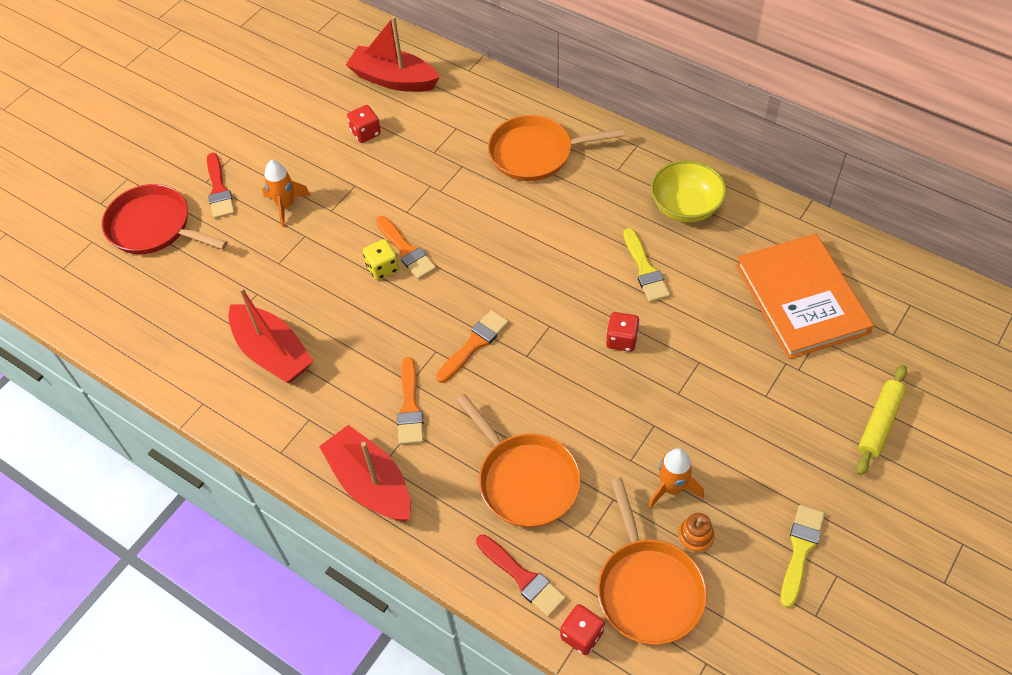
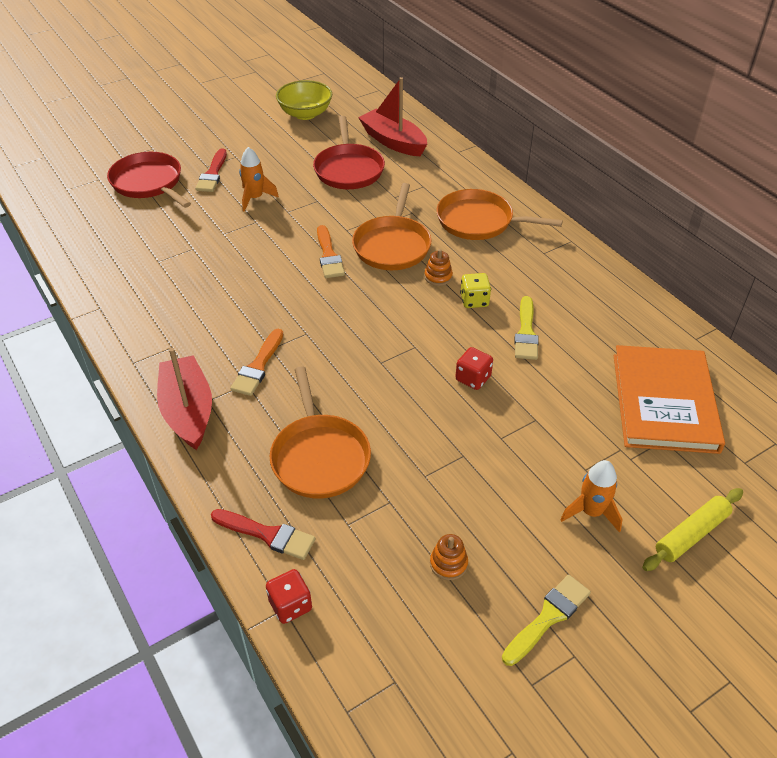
camera: 20 degrees right, 10 degrees down
red boat [228,287,313,383] -> none
red dice [347,105,381,143] -> red pan [313,116,385,189]
yellow dice [363,239,399,280] -> yellow dice moved to [460,273,491,308]
orange brush [436,310,509,383] -> none
red brush [476,534,566,617] -> red brush turned 45 degrees counterclockwise [211,509,316,560]
orange pan [597,477,707,645] -> orange pan moved to [352,183,431,270]
orange rocket [648,448,704,509] -> orange rocket moved to [560,460,623,533]
yellow bowl [651,160,727,223] -> yellow bowl moved to [276,80,332,120]
none -> orange stacking toy [424,249,453,286]

